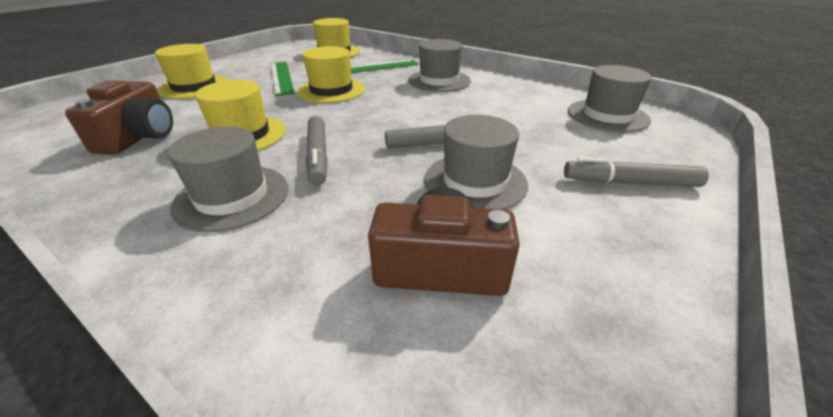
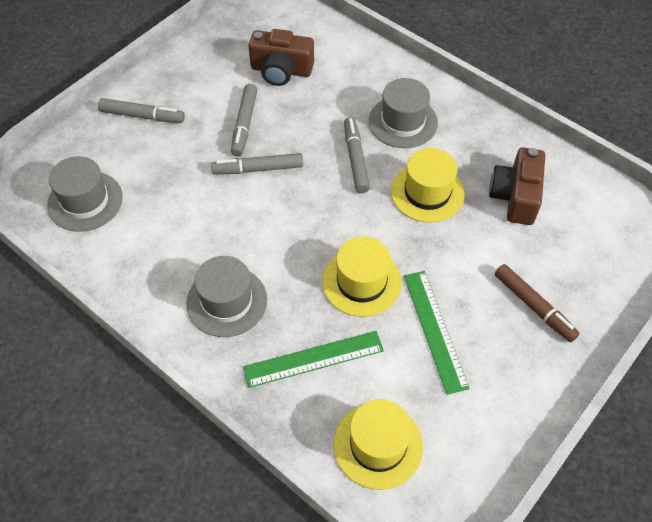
camera: 175 degrees left, 20 degrees up
yellow hat [155,44,228,99] -> brown marker [495,264,580,342]
grey hat [424,115,528,209] -> grey marker [231,84,257,156]

